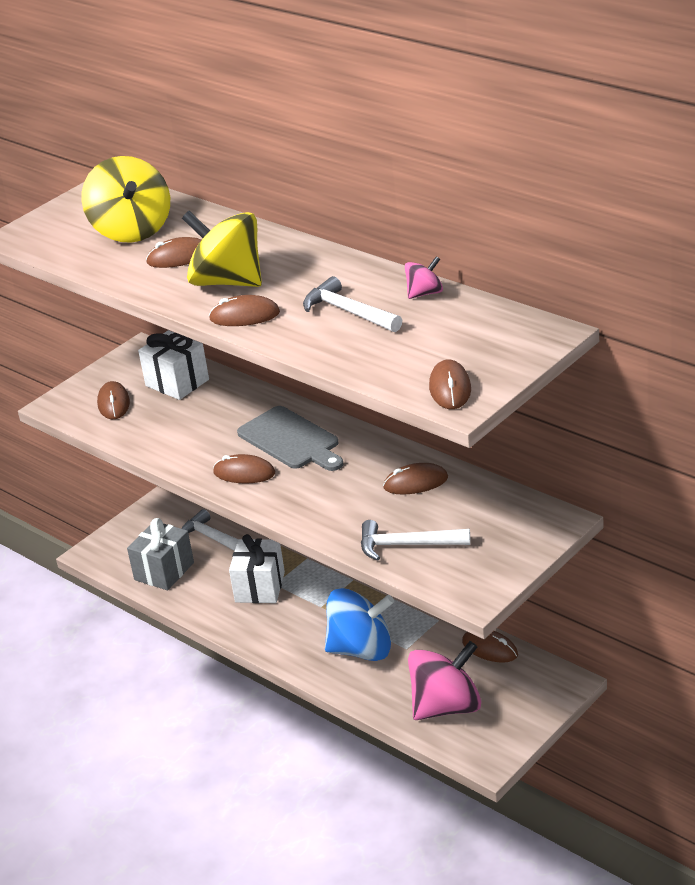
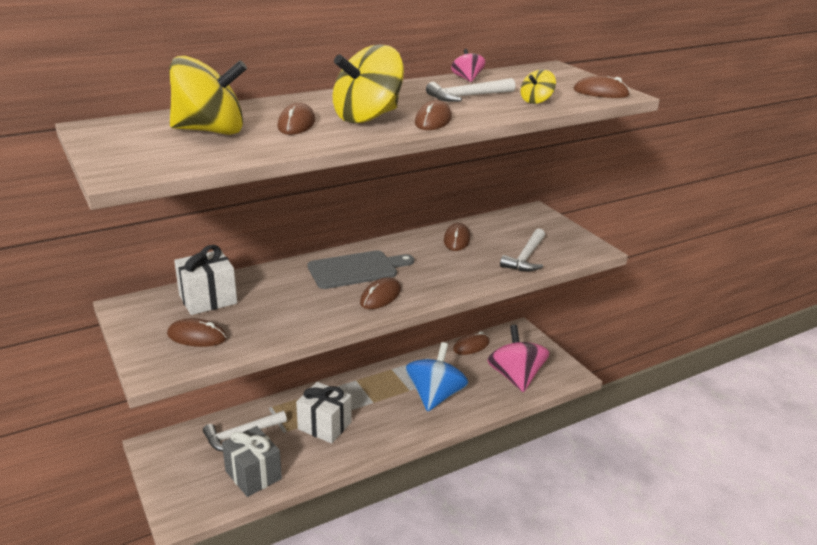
camera: 75 degrees left, 5 degrees down
none -> yellow spinning top [520,69,556,104]

